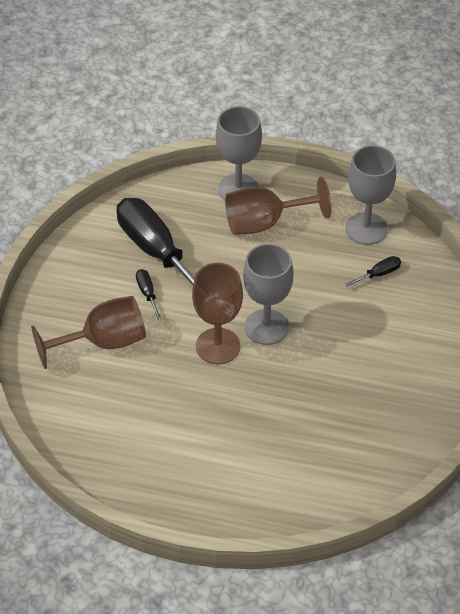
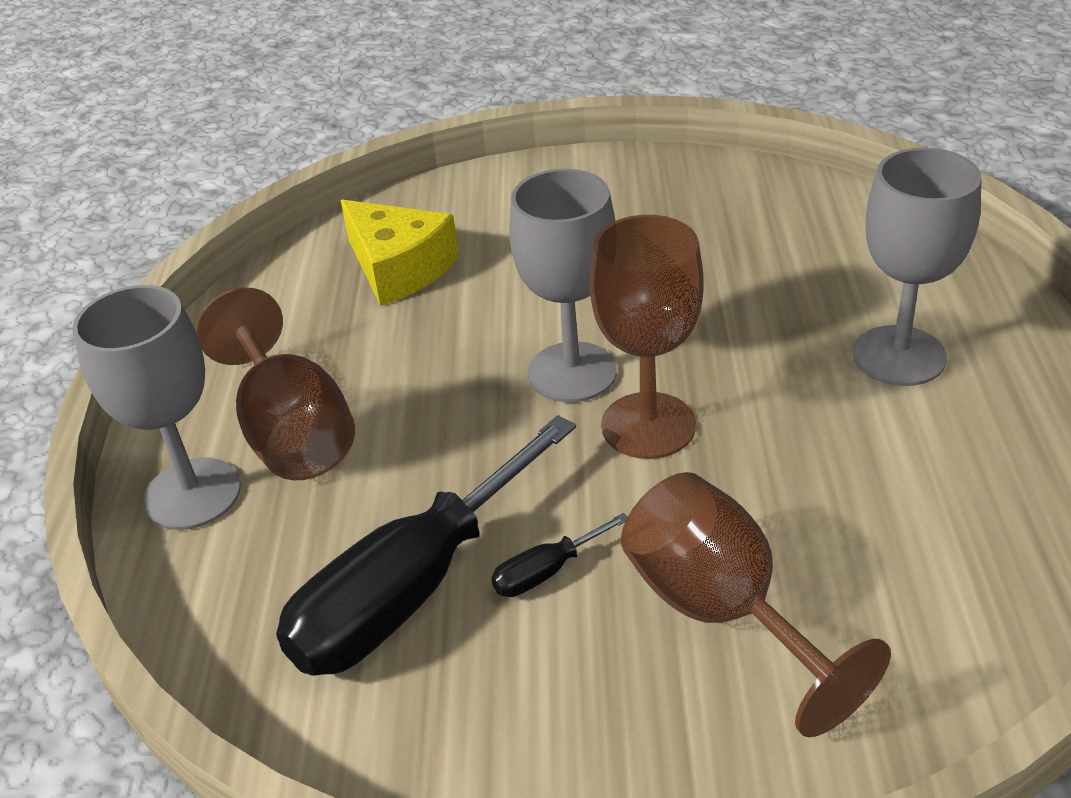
camera: 100 degrees left, 10 degrees down
black screwdriver [345,256,401,287] -> yellow cheese [341,200,459,306]
grey goblet [346,145,396,245] -> grey goblet moved to [853,148,982,386]

